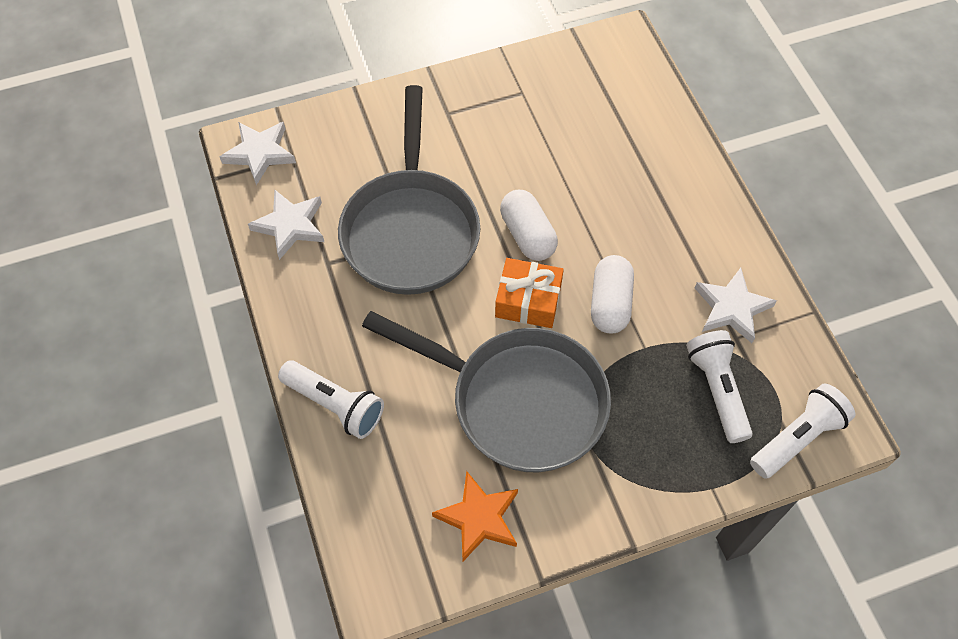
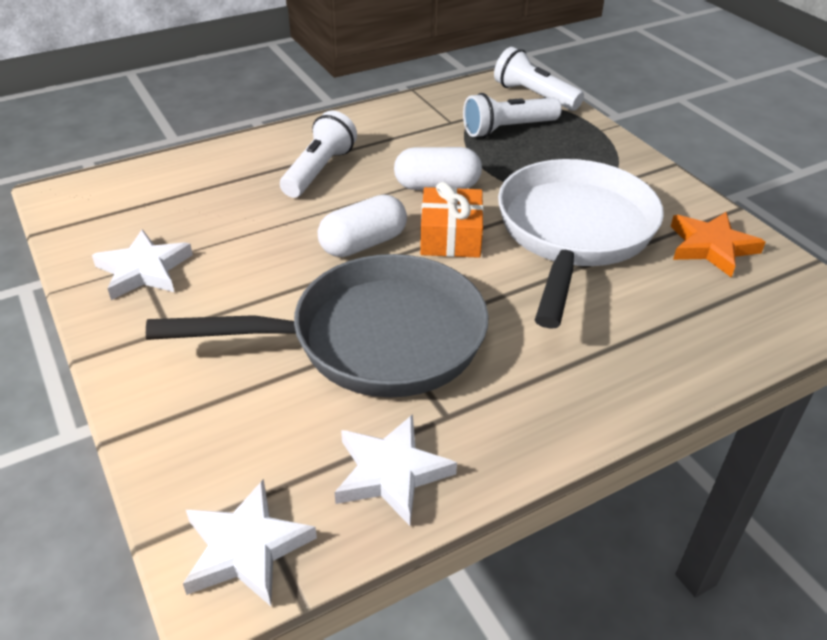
camera: 100 degrees left, 20 degrees down
white flashlight [278,360,384,439] -> white flashlight moved to [280,111,357,198]
grey pan [362,311,611,472] -> white pan [498,159,664,329]
white star [695,268,777,343] -> white star moved to [92,229,193,300]

